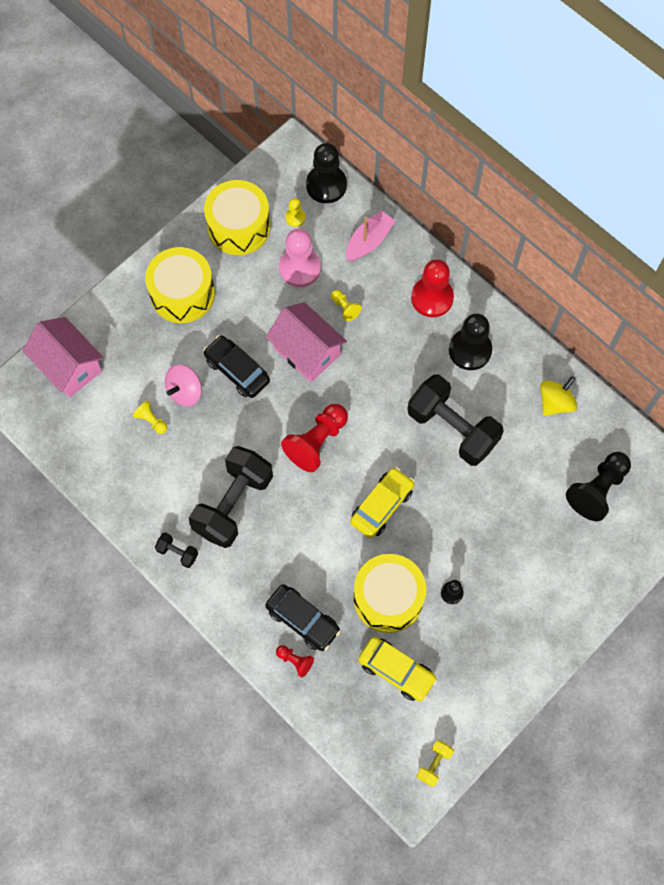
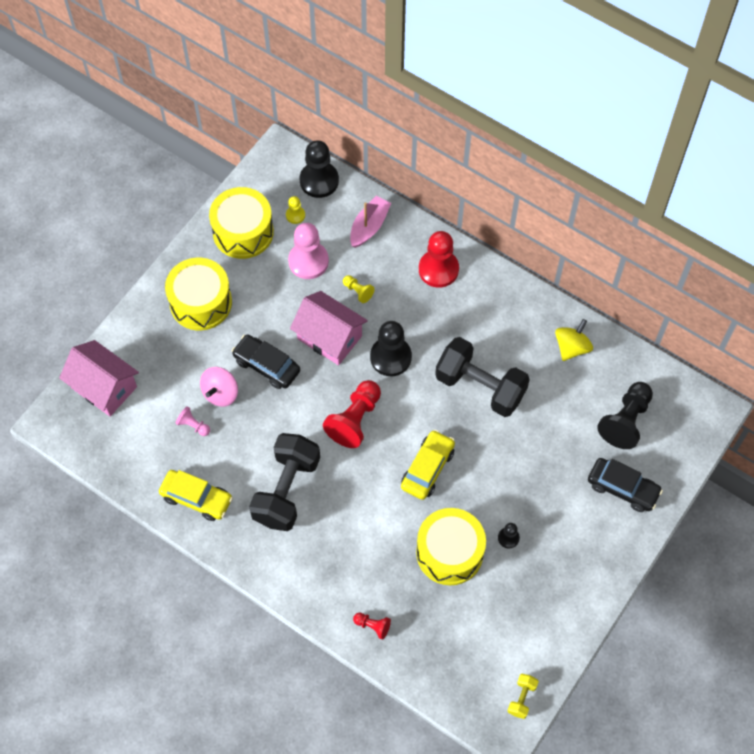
camera: 10 degrees left, 5 degrees down
yellow pawn [133,400,167,434] -> pink pawn [175,406,210,436]
black dumbbell [155,532,198,568] -> none
black car [265,584,341,651] -> black car moved to [588,458,663,512]
yellow car [358,637,437,701] -> yellow car moved to [159,470,233,521]
black pawn [449,313,492,370] -> black pawn moved to [370,321,412,376]

